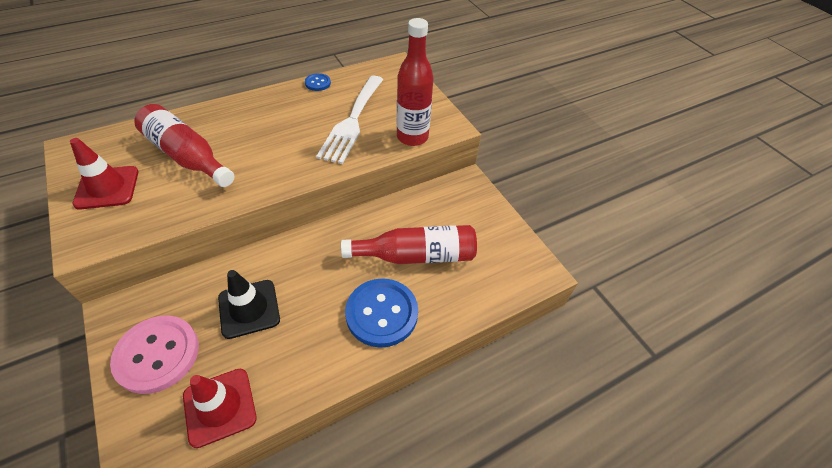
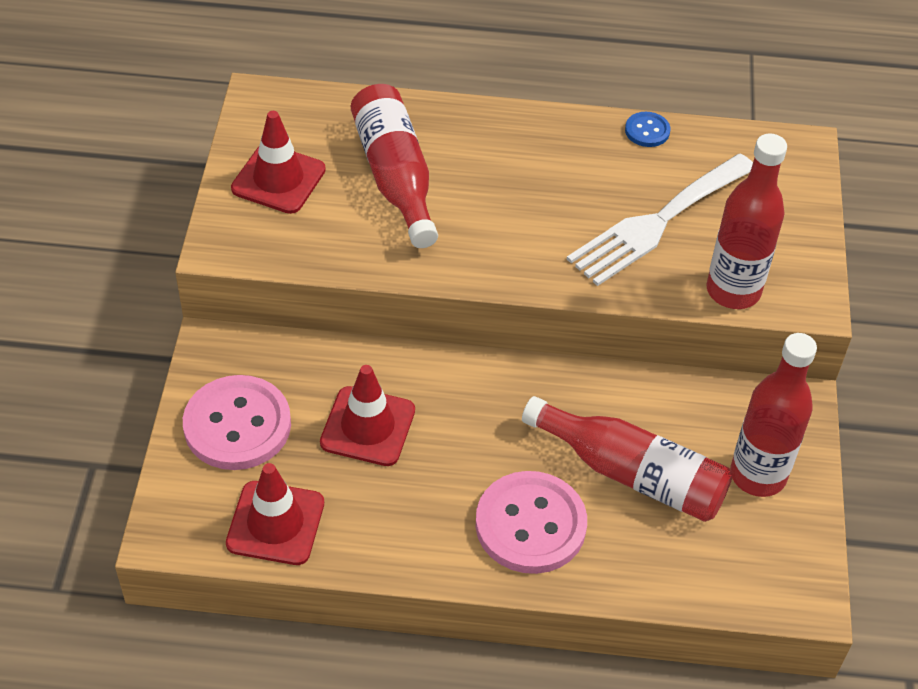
camera: 35 degrees right, 0 degrees up
black traffic cone [218,270,280,339] -> red traffic cone [320,365,415,466]
blue button [345,279,418,348] -> pink button [475,471,587,574]
none -> red bottle [730,333,817,497]

